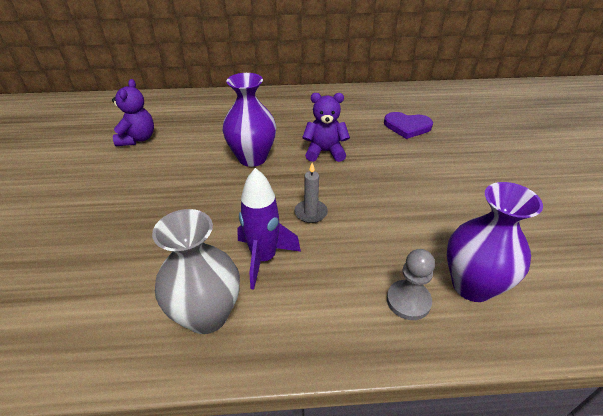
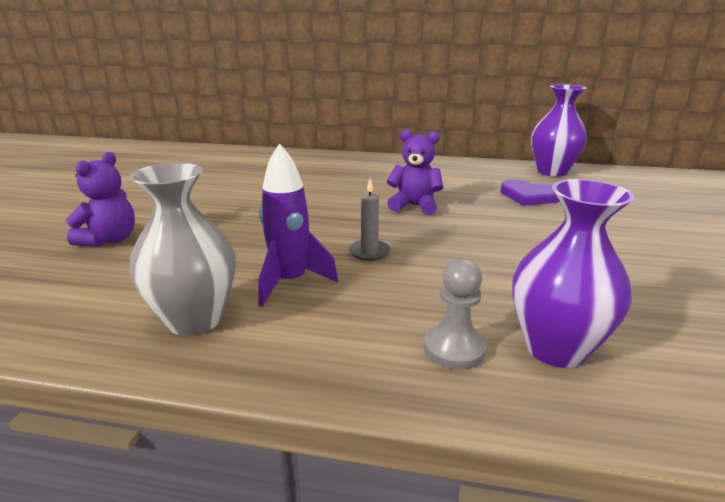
camera: 15 degrees right, 15 degrees down
purple teddy bear [112,79,154,146] -> purple teddy bear moved to [66,152,135,247]
purple vase [222,73,276,167] -> purple vase moved to [531,84,587,177]

